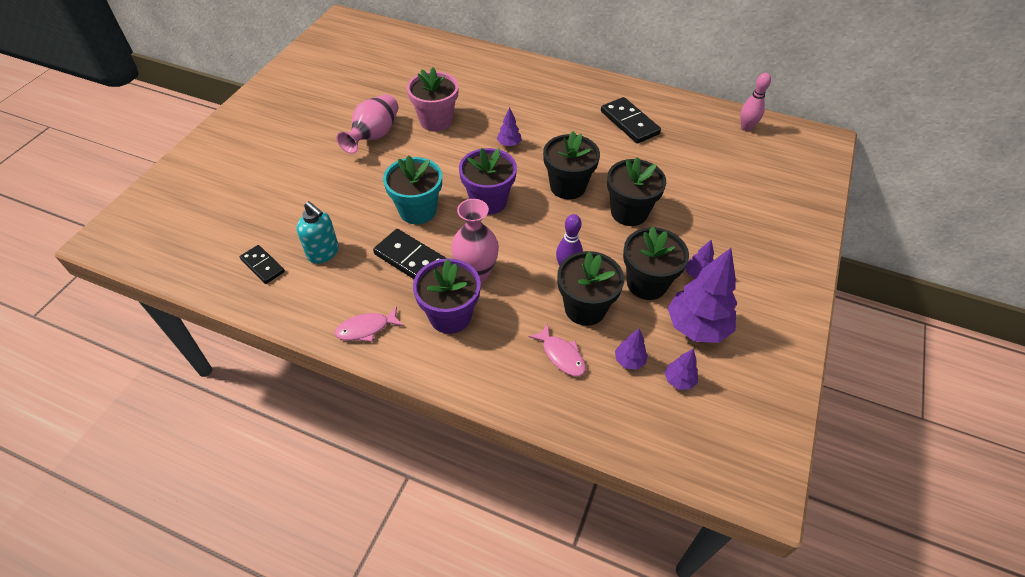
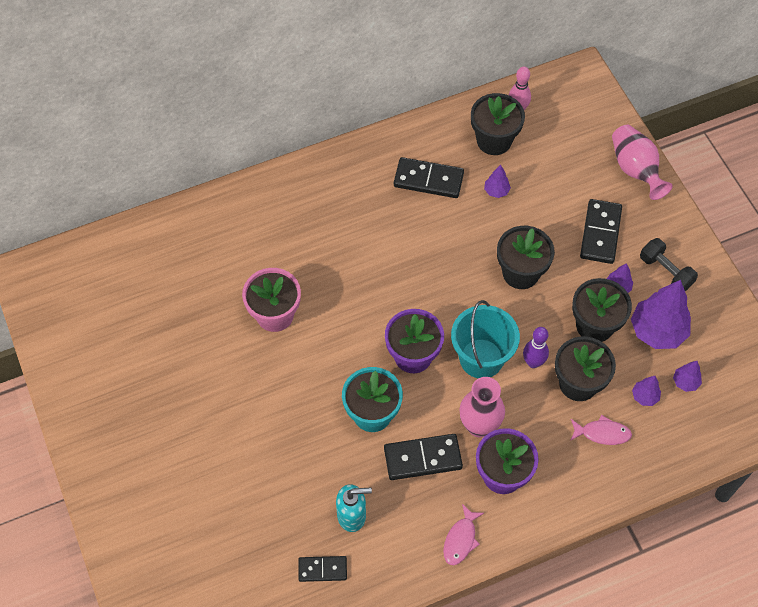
camera: 45 degrees left, 10 degrees up
pink vase [336,94,399,154] -> pink vase moved to [612,125,673,200]
purple tree [497,107,522,147] -> purple tree moved to [484,165,511,198]
black flower pot [543,131,600,199] -> black flower pot moved to [471,93,525,155]
none -> turquoise bucket [451,300,520,378]
none -> black domino [580,199,622,264]
none -> black dumbbell [640,238,698,291]

